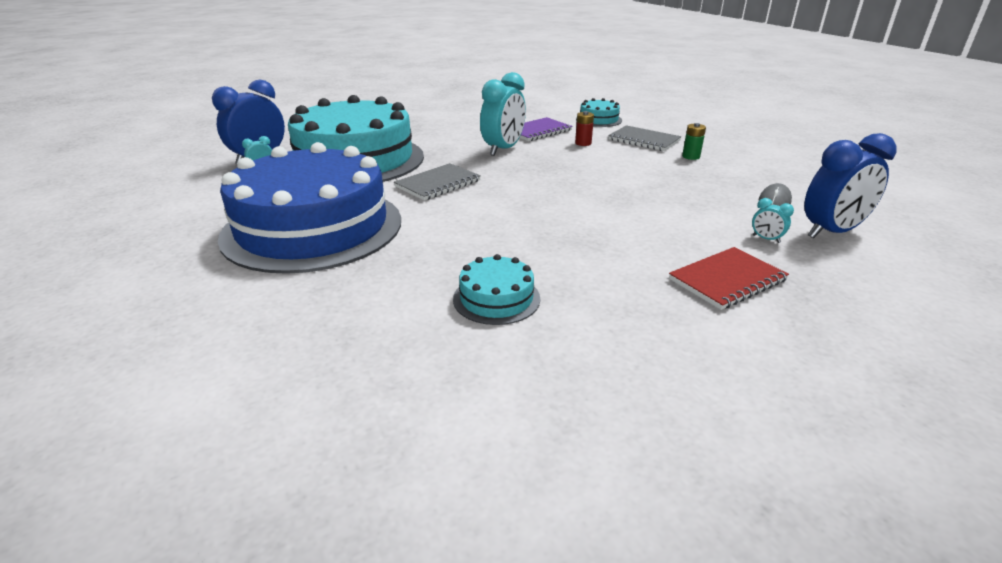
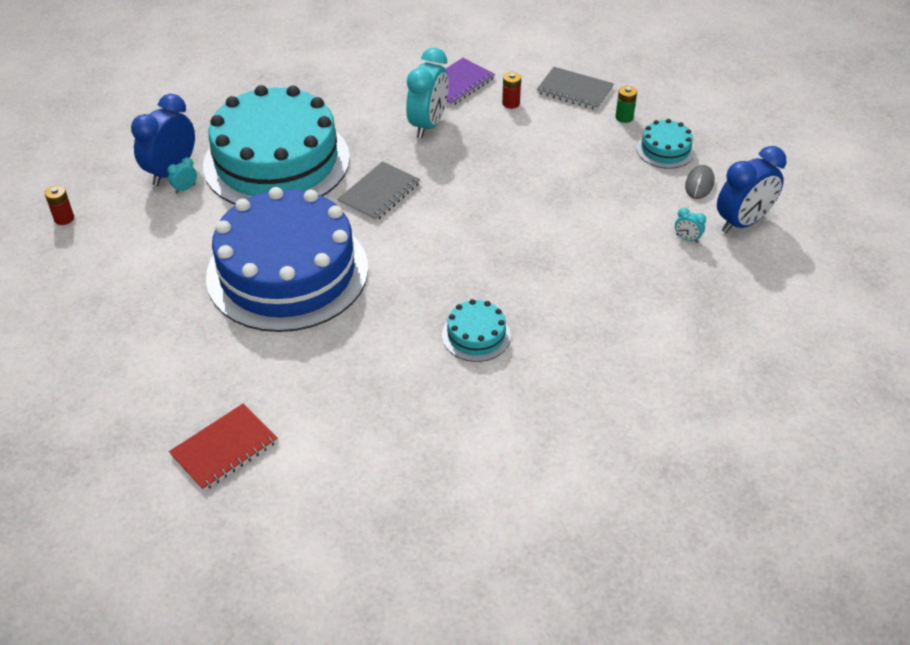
camera: 10 degrees left, 15 degrees up
turquoise cake [576,98,622,127] -> turquoise cake moved to [636,119,695,169]
red notebook [669,247,789,310] -> red notebook moved to [169,403,278,491]
none -> red battery [45,185,74,225]

